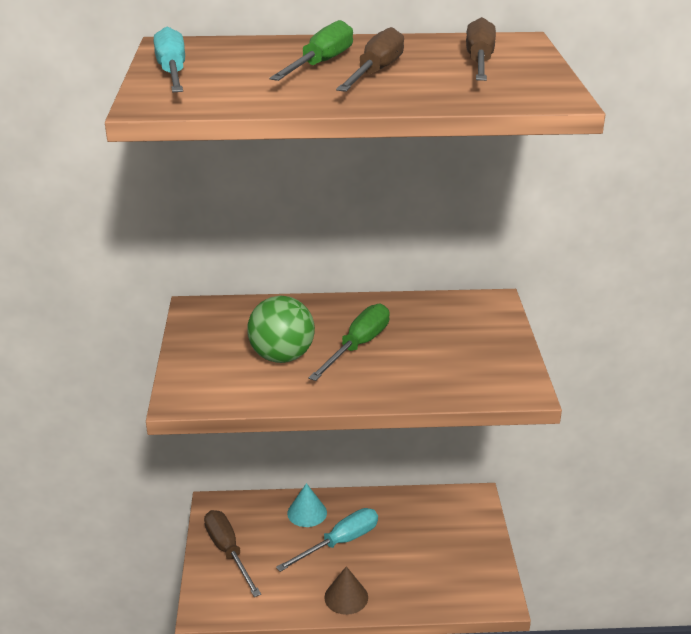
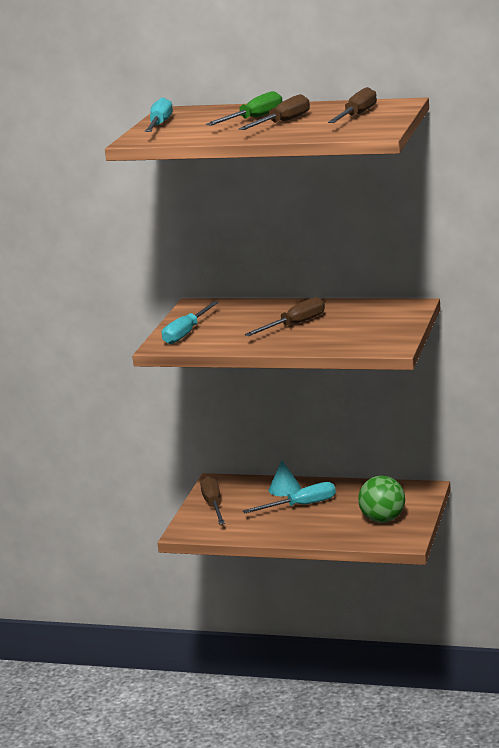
camera: 20 degrees right, 10 degrees down
green ball [247,296,315,363] -> green ball moved to [358,476,405,523]
green screwdriver [308,304,390,381] -> brown screwdriver [244,297,325,336]
brown cone [324,566,368,615] -> none
none -> turquoise screwdriver [162,301,219,344]

